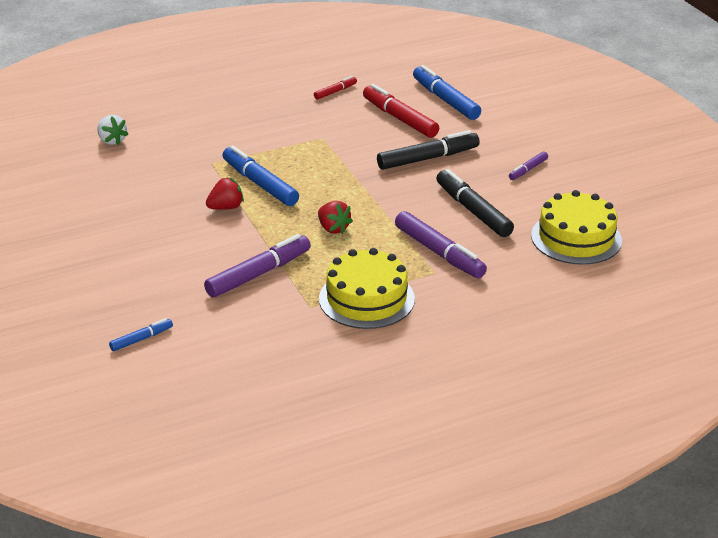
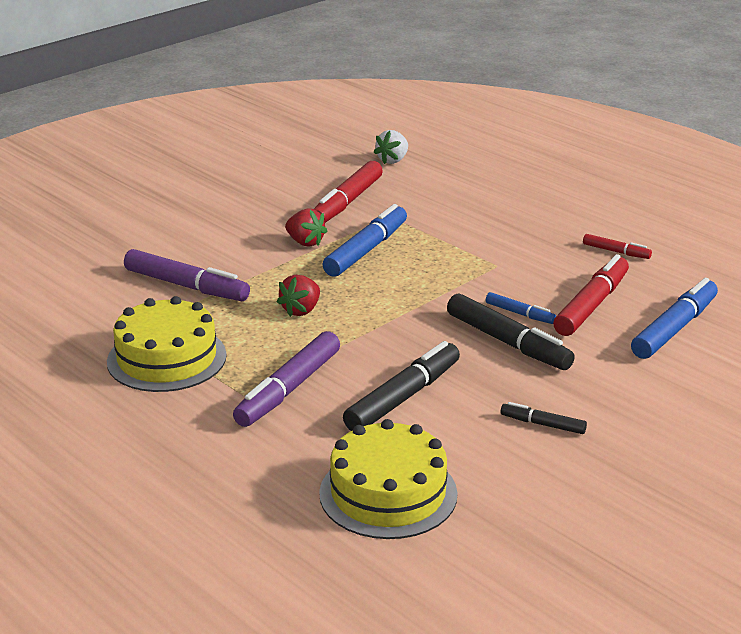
camera: 70 degrees right, 5 degrees down
blue marker [109,318,173,351] -> blue marker moved to [486,292,556,324]
purple marker [509,151,548,180] -> black marker [501,402,587,434]
none -> red marker [314,161,383,223]

